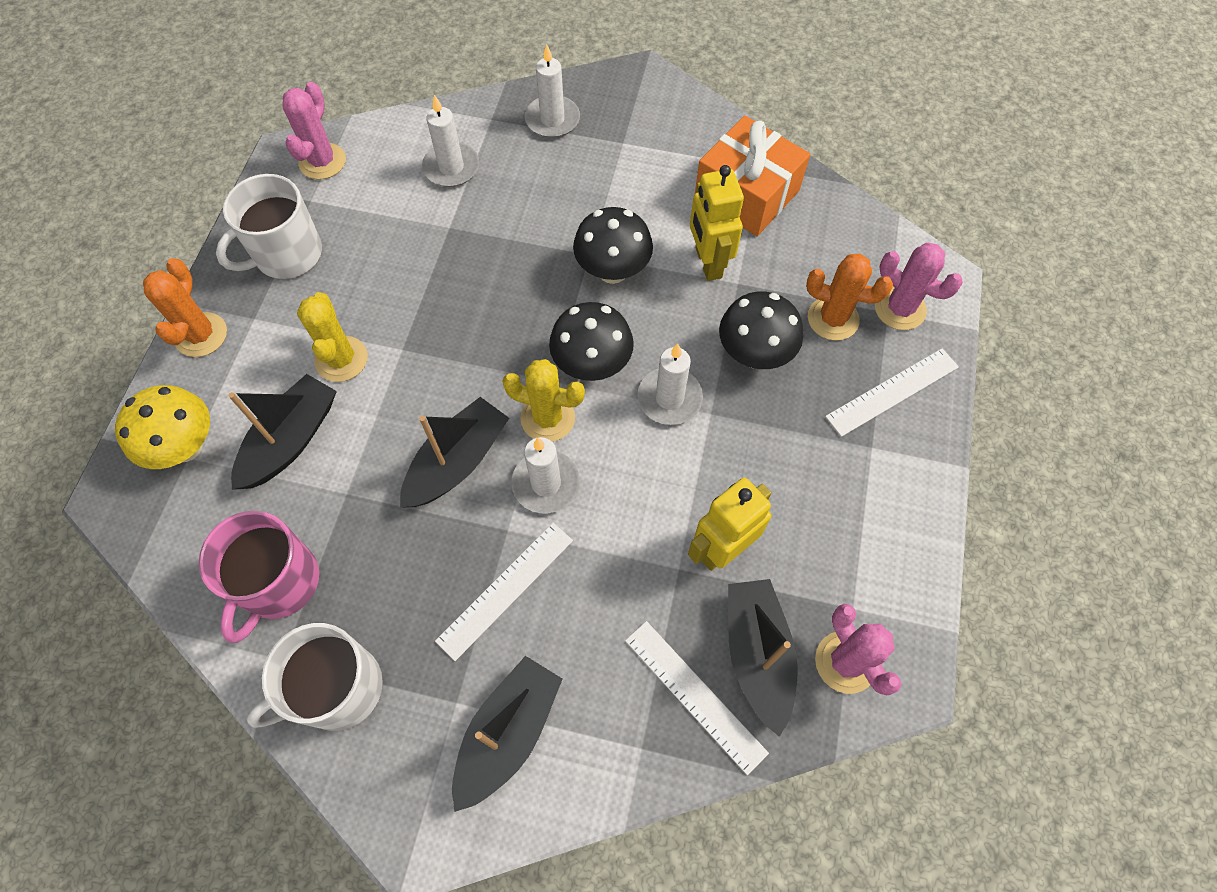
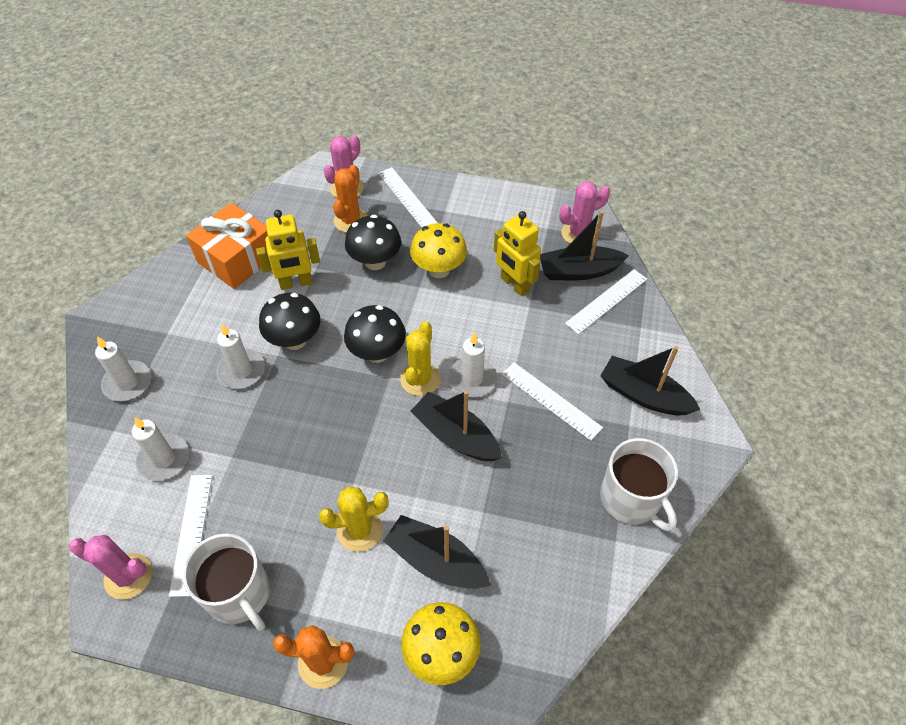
camera: 90 degrees left, 10 degrees down
pink mug [199,511,319,643] -> none
white candle [637,344,703,425] -> white candle moved to [216,324,265,389]
none -> white ruler [169,475,212,597]
none -> yellow mushroom [410,223,467,278]

